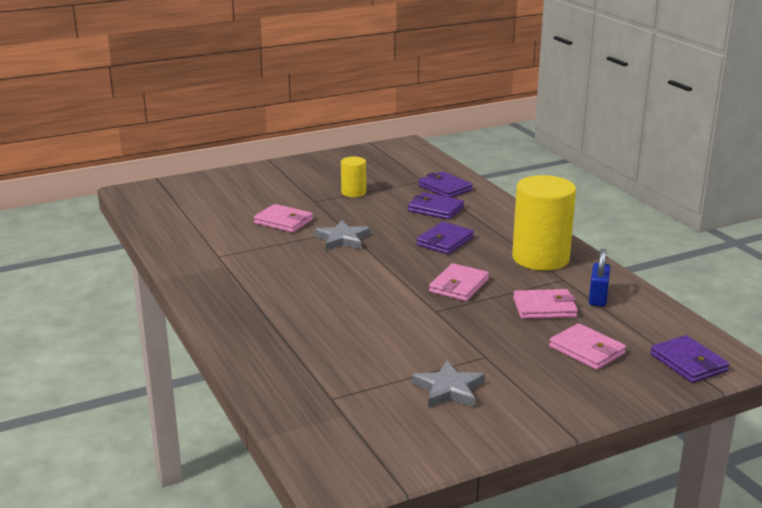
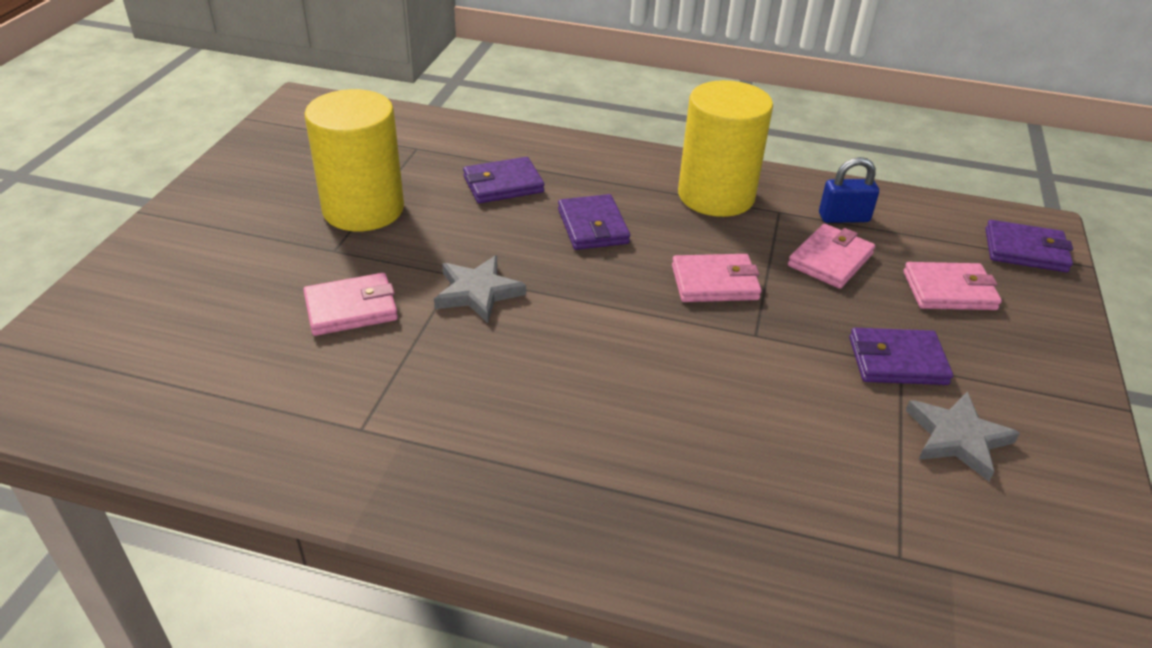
camera: 50 degrees left, 15 degrees up
yellow cylinder [341,157,366,197] -> yellow cylinder [304,89,404,231], size x1.99
purple wallet [418,172,473,198] -> purple wallet moved to [849,328,953,385]
pink wallet [429,263,489,301] -> pink wallet turned 75 degrees counterclockwise [672,254,762,302]
blue padlock [589,249,610,307] -> blue padlock turned 60 degrees counterclockwise [819,157,879,223]

